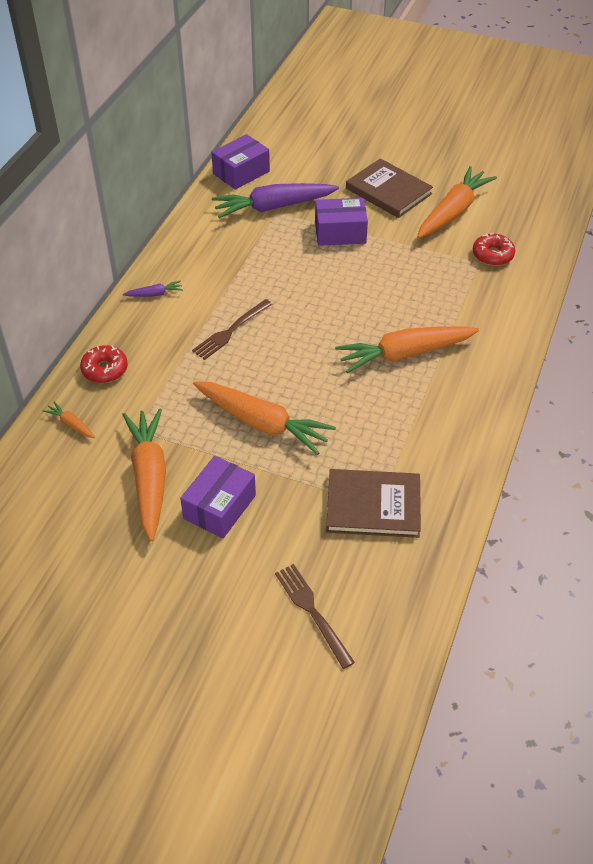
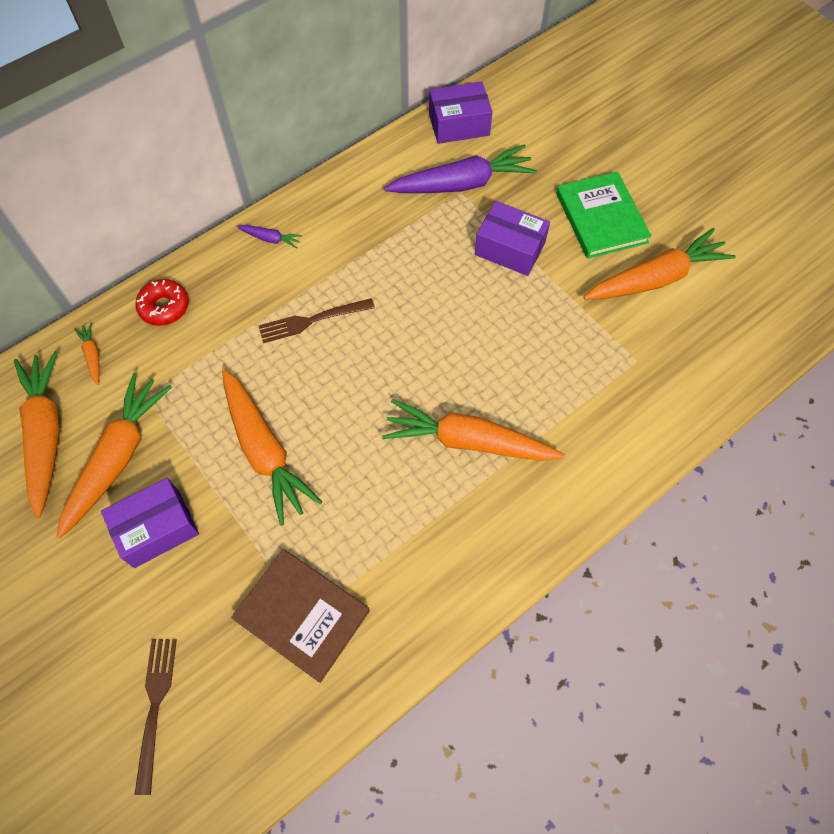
camera: 30 degrees right, 15 degrees up
purple carrot [212,183,339,218] -> purple carrot turned 150 degrees clockwise [384,144,537,193]
brown book [346,158,433,218] -> green book [556,172,652,259]
red donut [473,233,515,266] -> none
none -> orange carrot [14,351,60,518]

